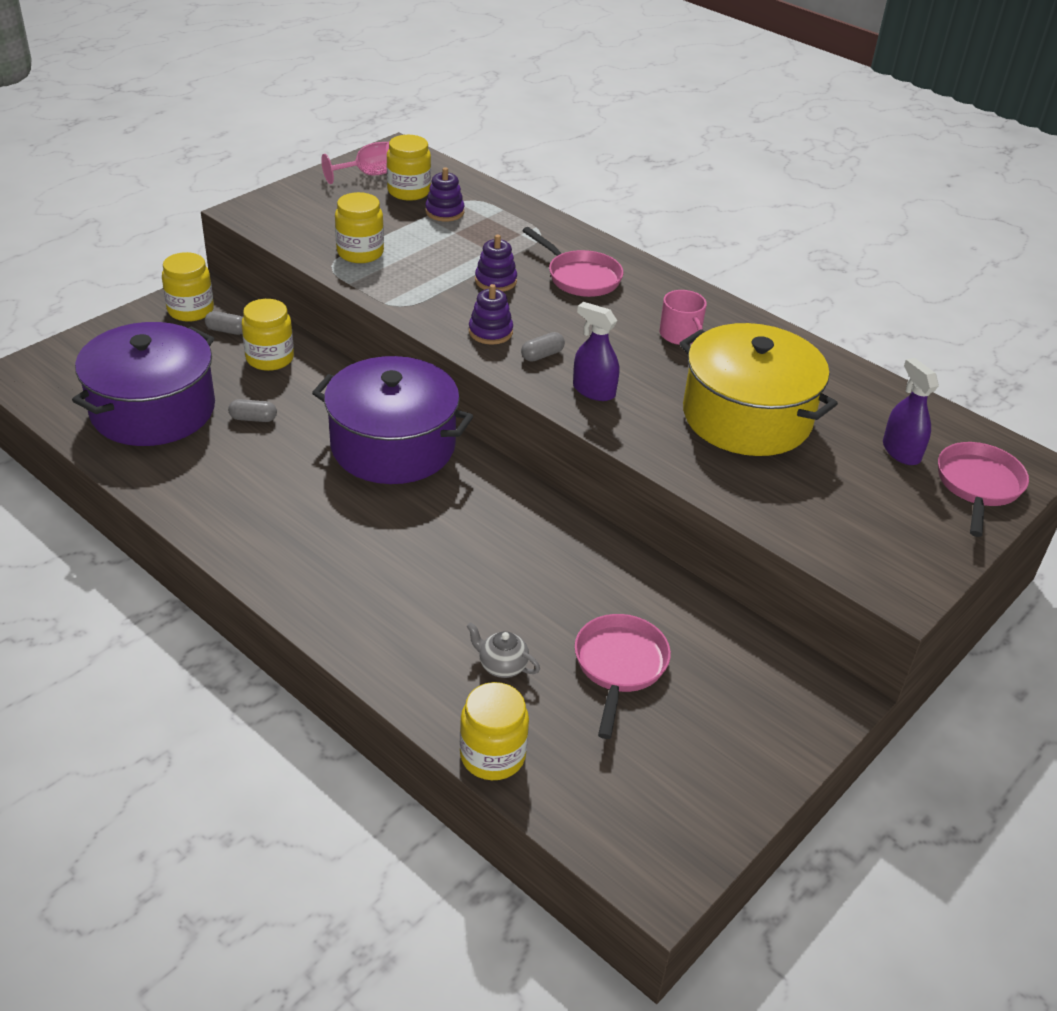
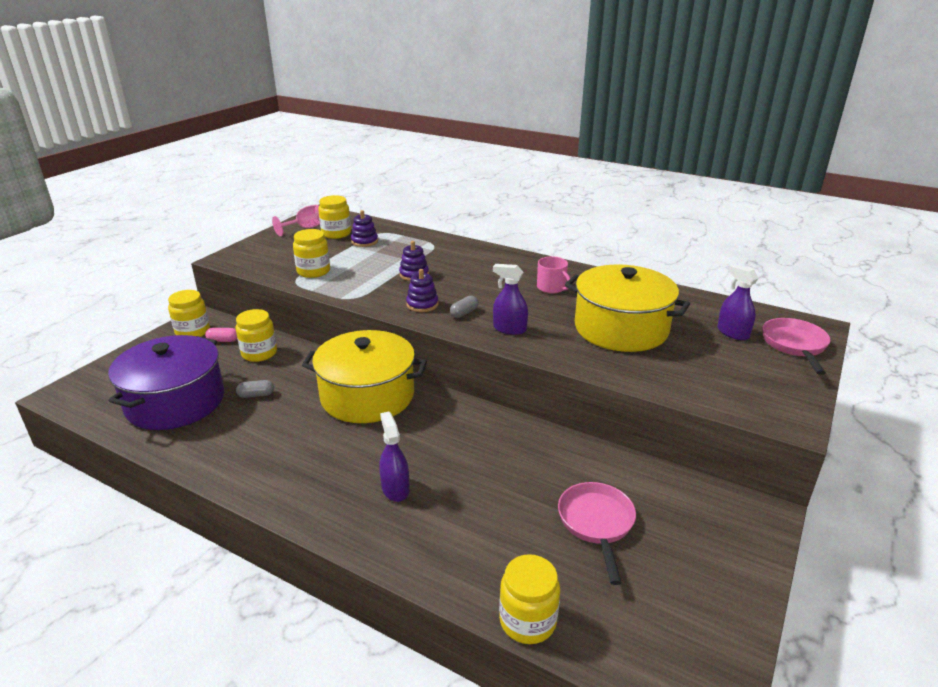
camera: 10 degrees left, 10 degrees down
grey capsule [205,311,243,335] -> pink capsule [205,328,237,342]
purple pot [312,356,473,484] -> yellow pot [302,330,427,423]
grey teapot [466,622,540,678] -> none
pink pan [522,227,623,297] -> none
none -> purple spray bottle [379,412,410,502]

